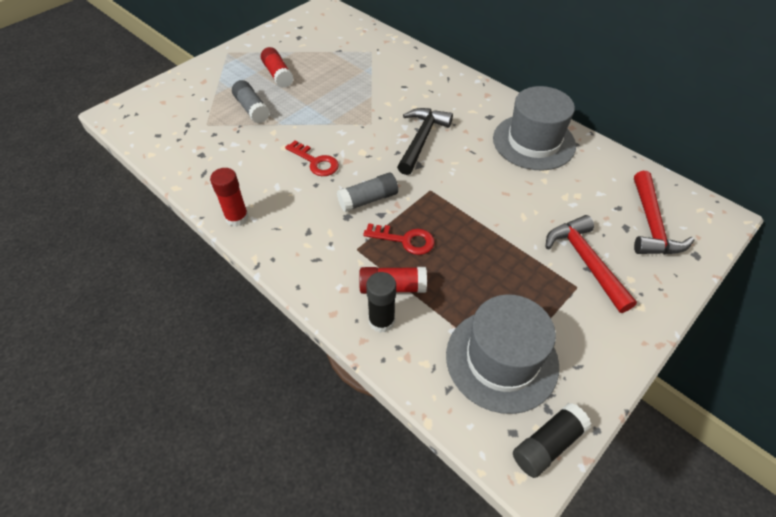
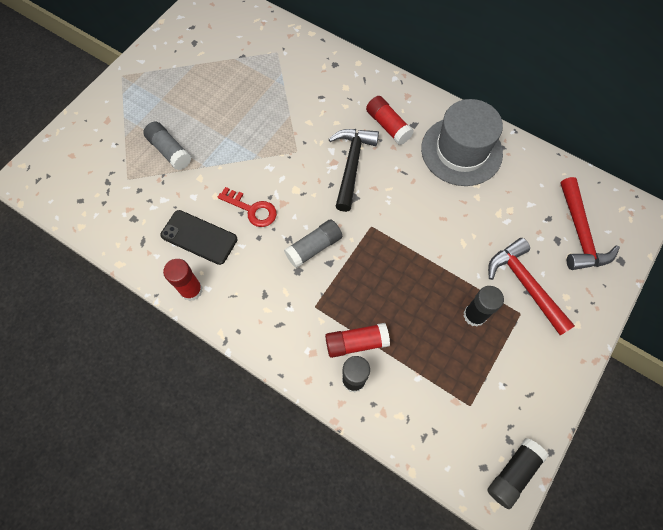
camera: 10 degrees left, 15 degrees up
red glue stick [261,47,294,88] -> red glue stick moved to [366,96,414,145]
red key [363,223,435,255] -> none
grey hat [446,294,559,414] -> none
none -> black phone [161,210,237,265]
none -> black glue stick [463,286,504,327]

